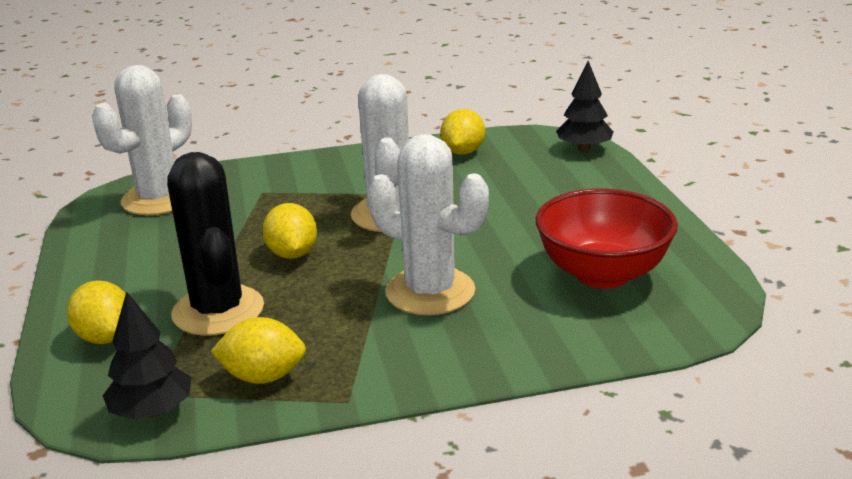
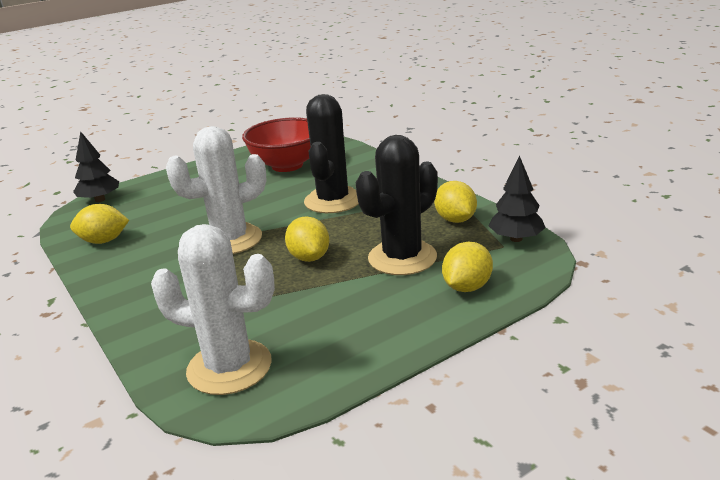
camera: 110 degrees left, 0 degrees up
yellow lemon [262,203,317,259] -> yellow lemon turned 75 degrees counterclockwise [285,216,329,262]
white cactus [368,134,489,315] -> black cactus [304,94,359,213]

